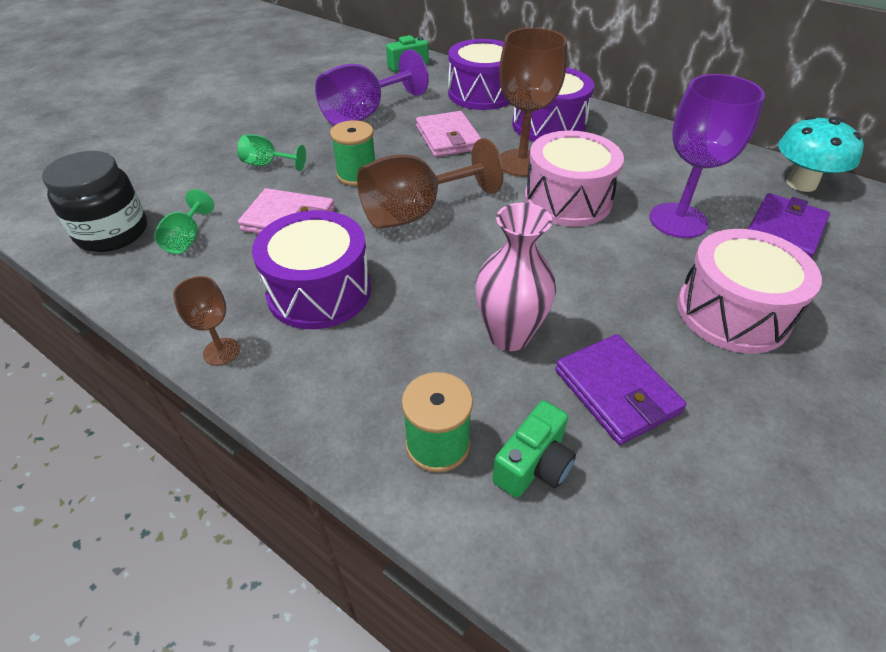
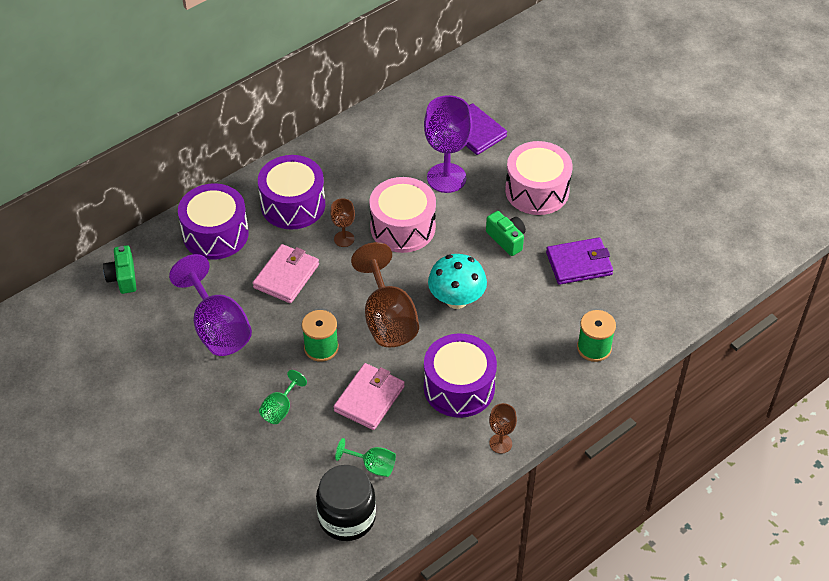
camera: 75 degrees left, 5 degrees up
pink wallet [416,111,482,157] -> pink wallet turned 60 degrees counterclockwise [253,244,319,303]
pink vase [475,203,556,351] -> none
green camera [492,400,576,498] -> green camera moved to [486,211,526,256]
brown goblet [499,28,567,177] -> brown goblet [330,198,355,247], size x0.50
turquoise mushroom [778,116,864,192] -> turquoise mushroom moved to [428,254,487,309]

